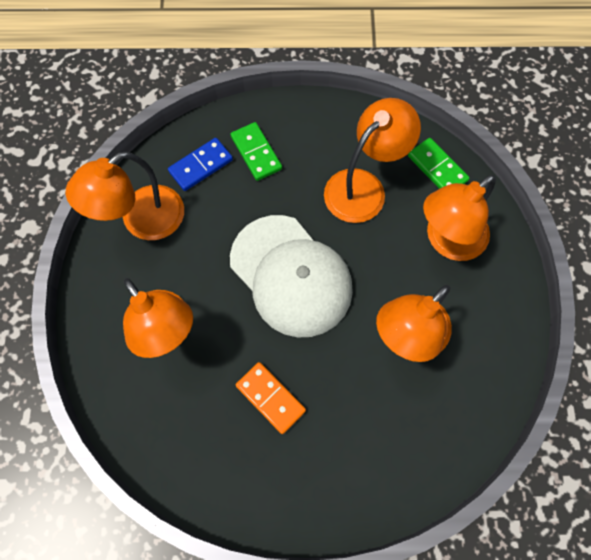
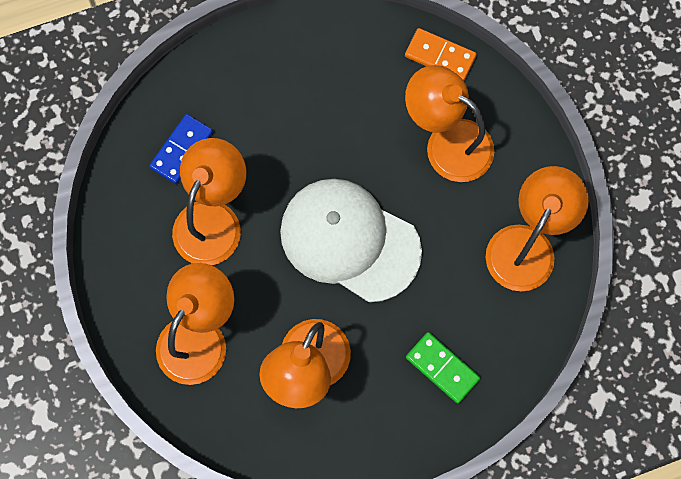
camera: 160 degrees right, 5 degrees up
blue domino [168,138,233,191] -> blue domino moved to [149,114,213,184]
orange domino [235,362,306,434] -> orange domino moved to [405,28,477,81]
green domino [408,138,470,189] -> none

